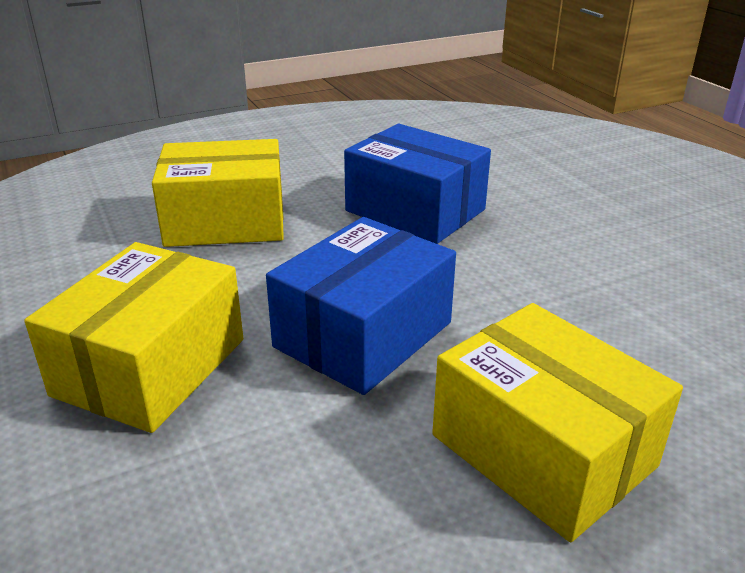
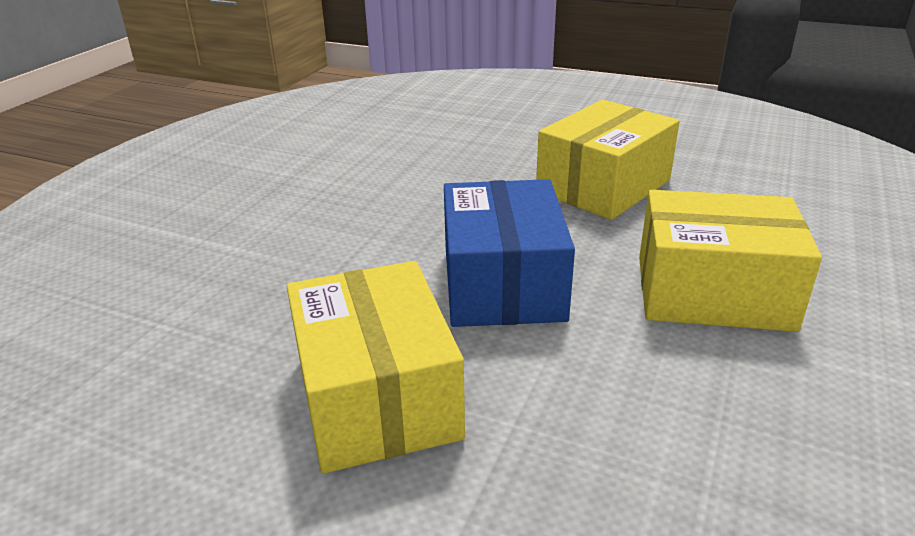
camera: 40 degrees left, 0 degrees up
yellow box [152,139,284,247] -> yellow box moved to [536,100,679,220]
blue box [344,124,491,244] -> none

